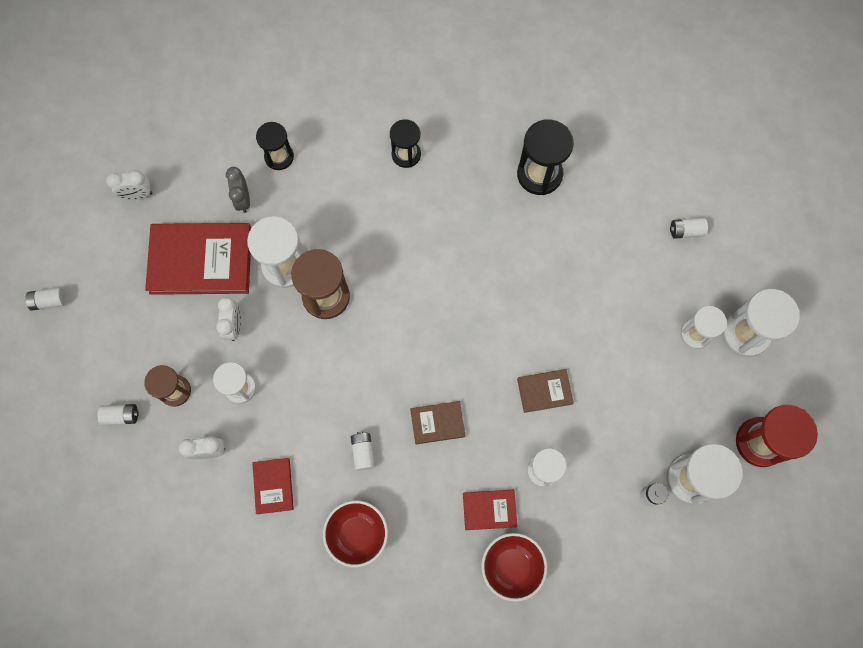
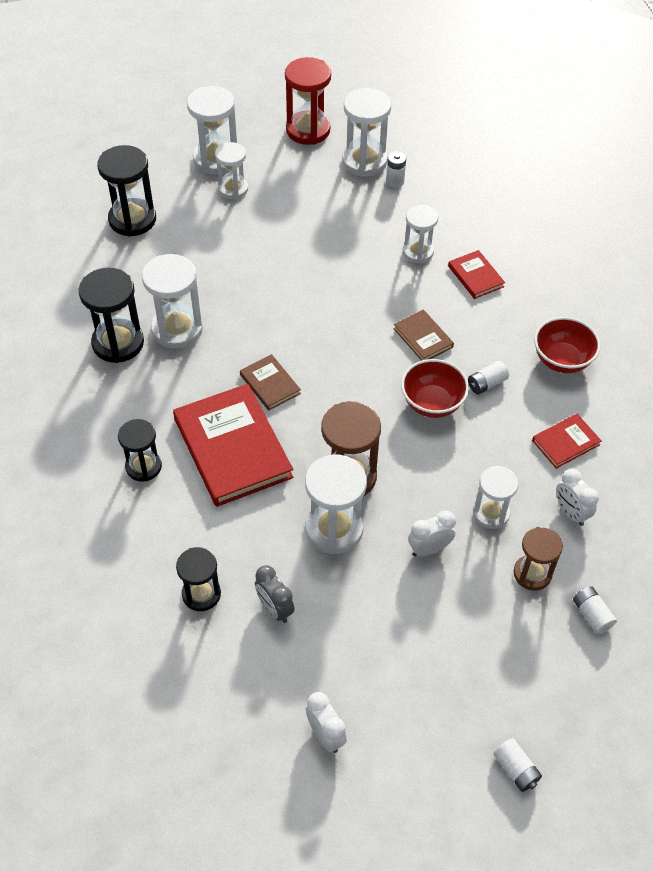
camera: 115 degrees left, 20 degrees down
red book [145,223,251,295] -> red book moved to [173,384,294,507]
grey clock [226,167,250,213] -> grey clock turned 90 degrees clockwise [255,565,295,623]
red bowl [481,533,547,602] -> red bowl moved to [401,359,469,418]
brown book [517,369,574,413] -> brown book moved to [240,354,301,411]
white battery [670,217,708,239] -> black hourglass [97,145,156,237]
none -> white hourglass [142,254,203,349]

